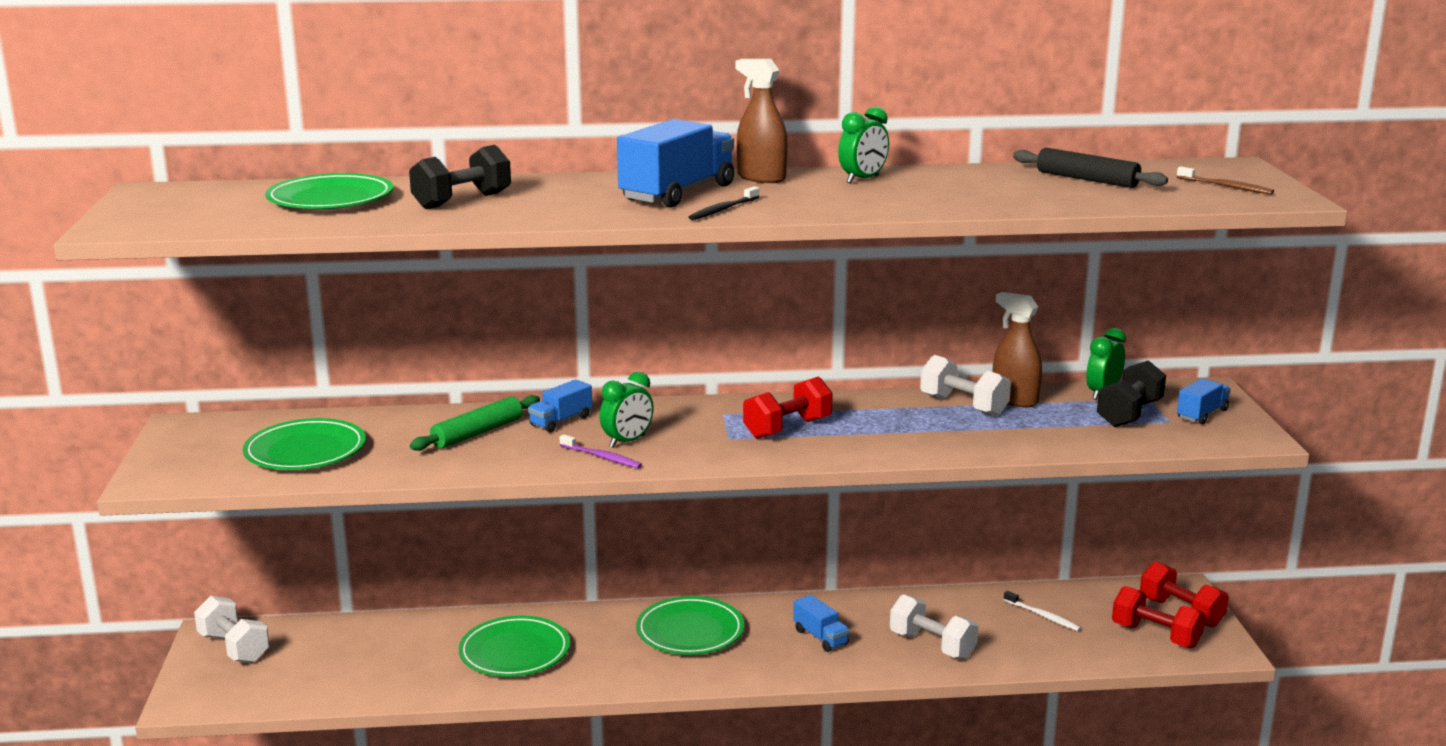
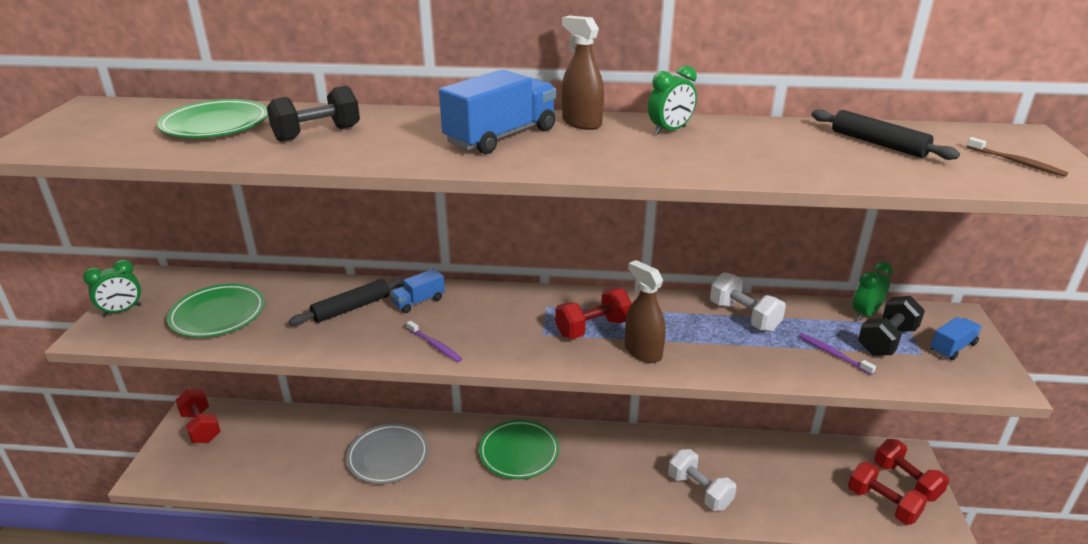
camera: 10 degrees right, 10 degrees up
white dumbbell [194,596,270,663] -> red dumbbell [175,389,221,443]
green rolling pin [410,395,540,451] -> black rolling pin [289,277,407,326]
green plate [459,616,570,677] -> grey plate [346,424,429,484]
green clock [600,372,654,448] -> green clock moved to [83,260,141,317]
black toothbrush [689,186,760,220] -> none
blue truck [793,595,850,652] -> none
brown spray bottle [992,292,1042,407] -> brown spray bottle moved to [625,260,666,363]
white toothbrush [1004,591,1081,631] -> none
none -> purple toothbrush [798,333,876,375]

